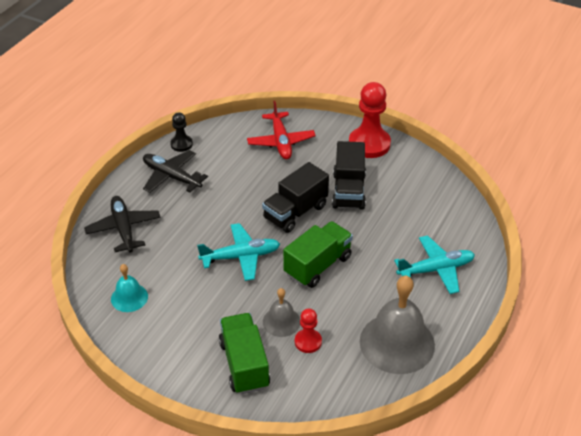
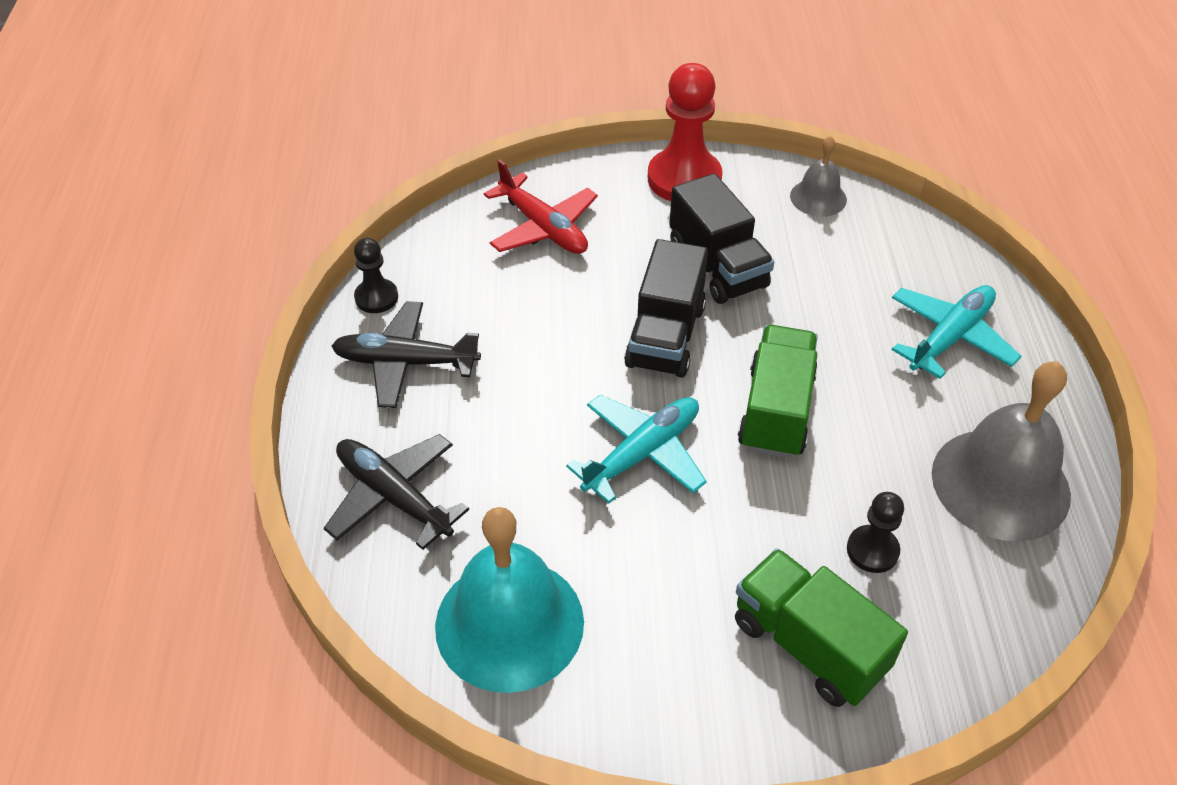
camera: 30 degrees left, 5 degrees up
turquoise bell [111,264,148,312] -> turquoise bell [435,507,584,693], size x1.94
grey bell [263,288,300,337] -> grey bell moved to [790,136,847,217]
red pawn [295,309,322,353] -> black pawn [847,492,904,573]

